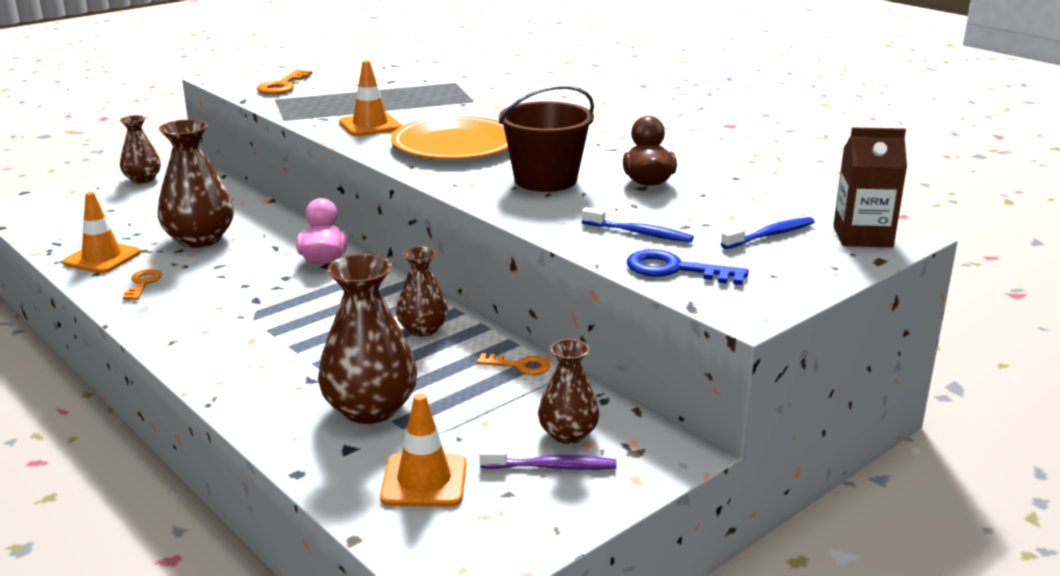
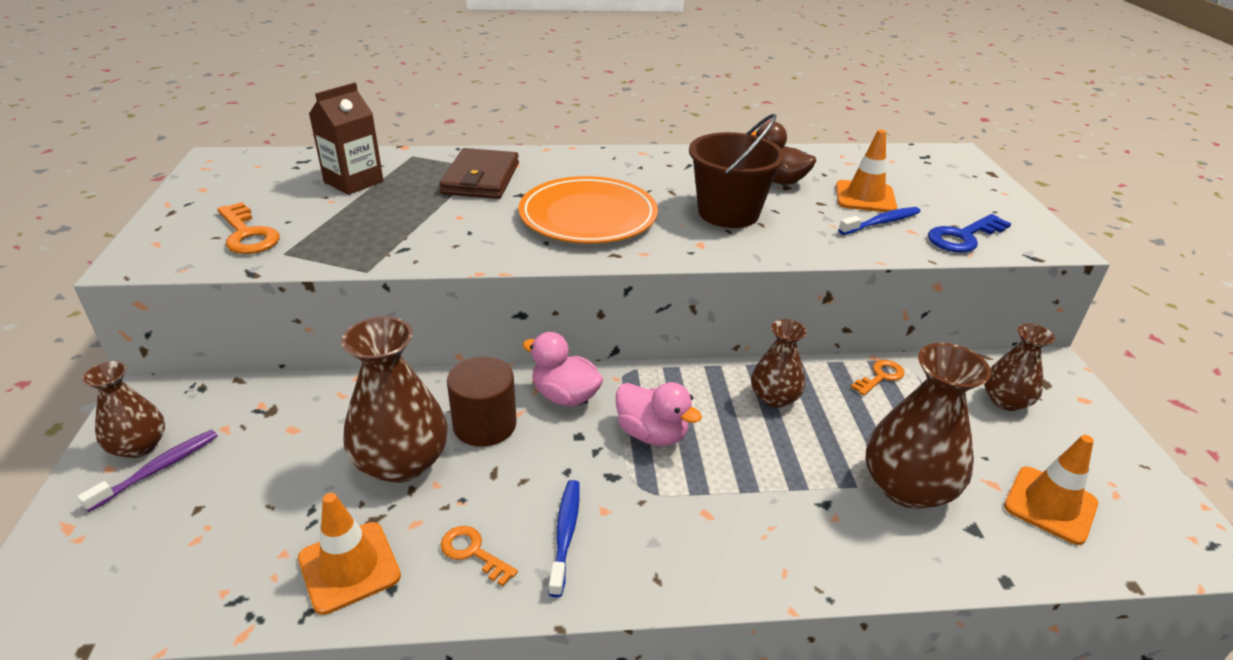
camera: 55 degrees left, 10 degrees up
orange traffic cone [339,60,402,136] -> orange traffic cone moved to [836,130,897,212]
purple toothbrush [479,448,617,470] -> purple toothbrush moved to [77,430,218,512]
blue toothbrush [721,217,815,249] -> blue toothbrush moved to [548,480,580,597]
brown carton [833,127,907,247] -> brown carton moved to [309,82,384,195]
none -> brown wallet [439,148,519,199]
none -> brown cylinder [447,357,517,447]
none -> pink duck [616,382,702,446]

